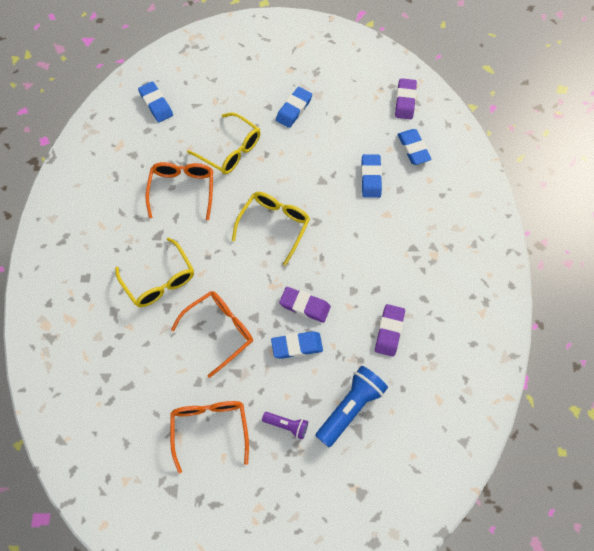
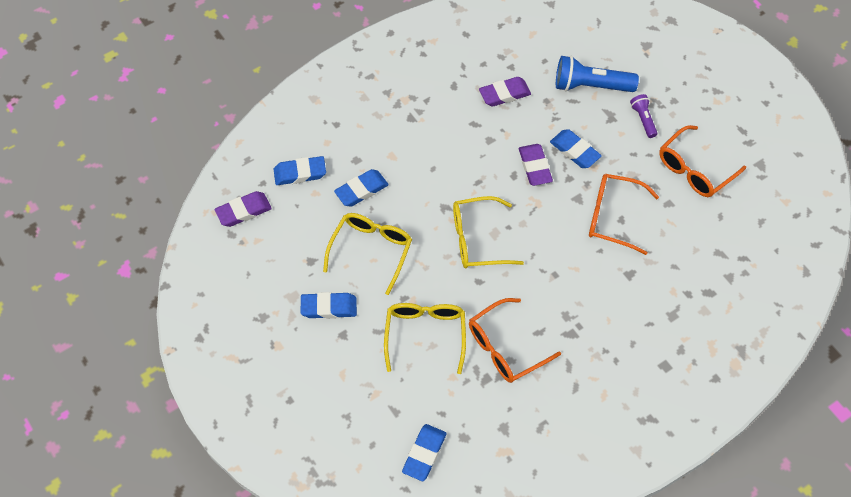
camera: 125 degrees left, 5 degrees down
yellow glasses [115,238,194,307] -> yellow glasses moved to [323,213,412,295]
blue eraser [397,129,432,165] -> blue eraser turned 45 degrees clockwise [274,156,326,185]

